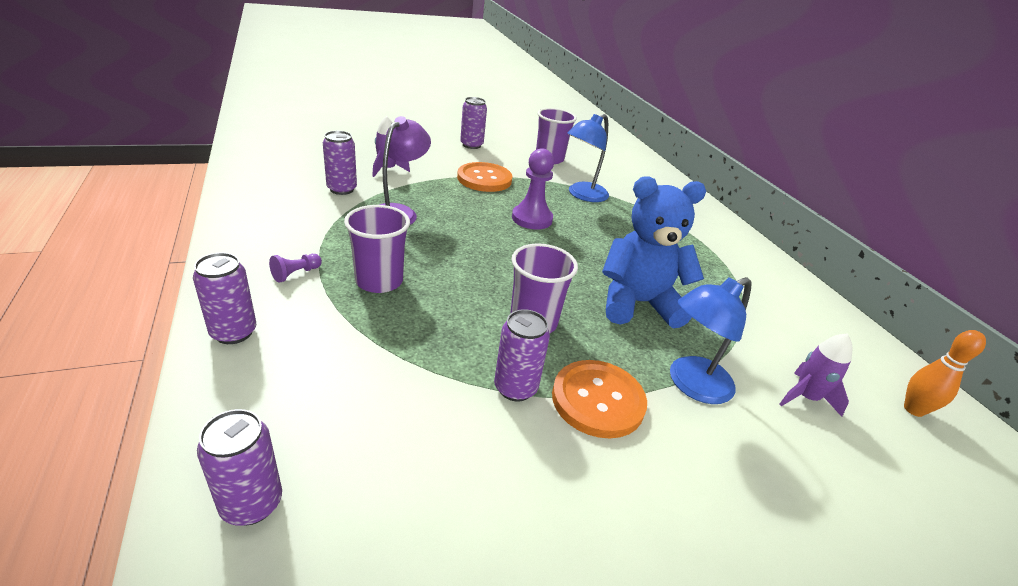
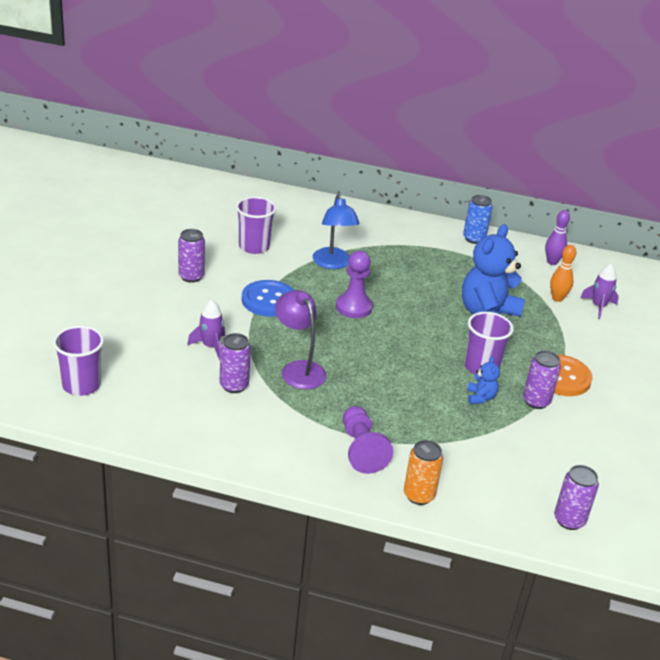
camera: 55 degrees left, 0 degrees up
purple can [193,253,256,344] -> orange can [404,440,443,505]
purple pawn [269,254,322,283] -> purple pawn [343,406,393,474], size x1.98
purple cup [344,205,410,293] -> purple cup moved to [53,326,104,396]
orange button [457,162,512,192] -> blue button [242,280,294,317]
blue lamp [670,277,752,404] -> none
orange bowling pin [904,330,986,417] -> orange bowling pin moved to [550,245,576,302]
none -> blue can [463,195,493,244]
none -> blue teddy bear [467,356,500,404]
none -> purple bowling pin [545,210,570,265]

